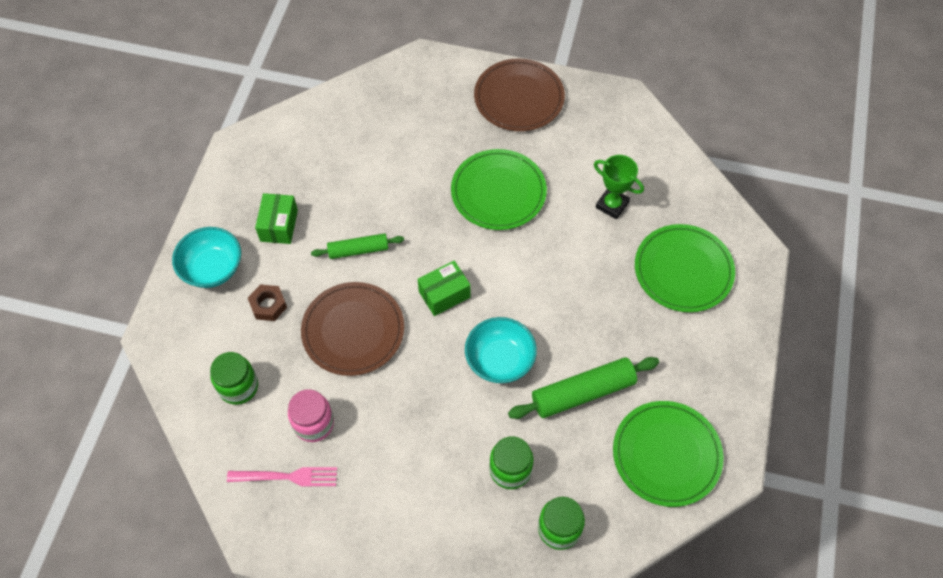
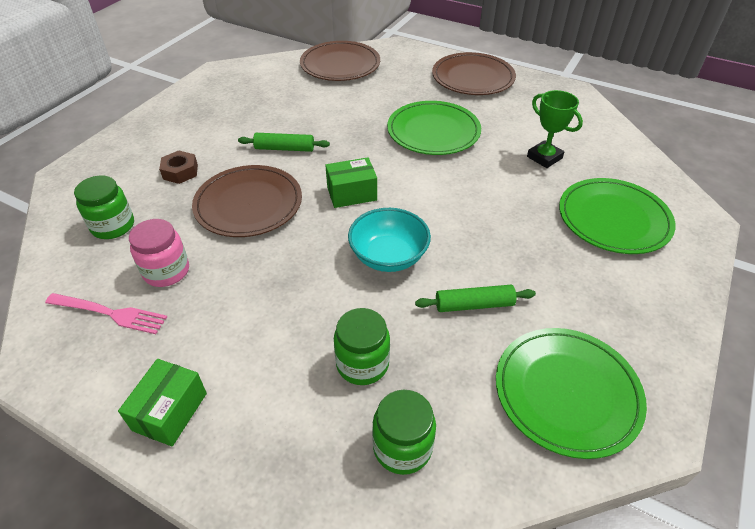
camera: 15 degrees right, 15 degrees down
turquoise bowl [172,227,241,288] -> none
green box [255,193,298,244] -> green box moved to [118,359,207,446]
green rolling pin [508,357,659,419] -> green rolling pin [415,285,536,312], size x0.62
none -> brown plate [300,41,380,81]

